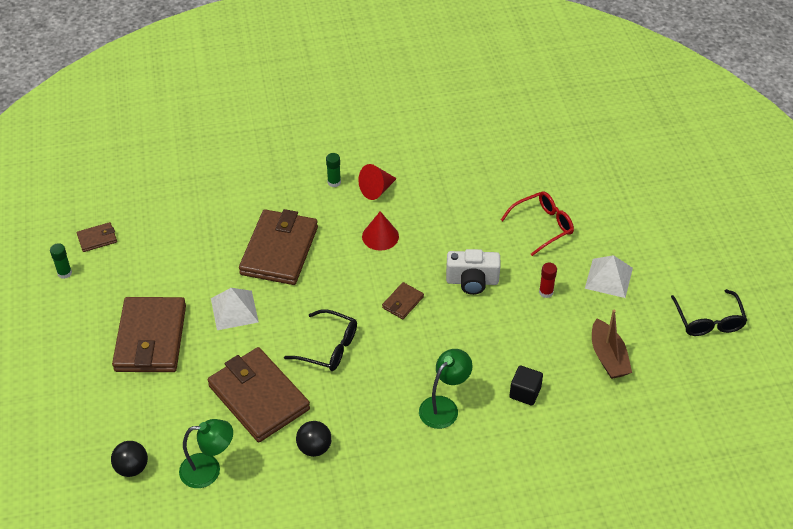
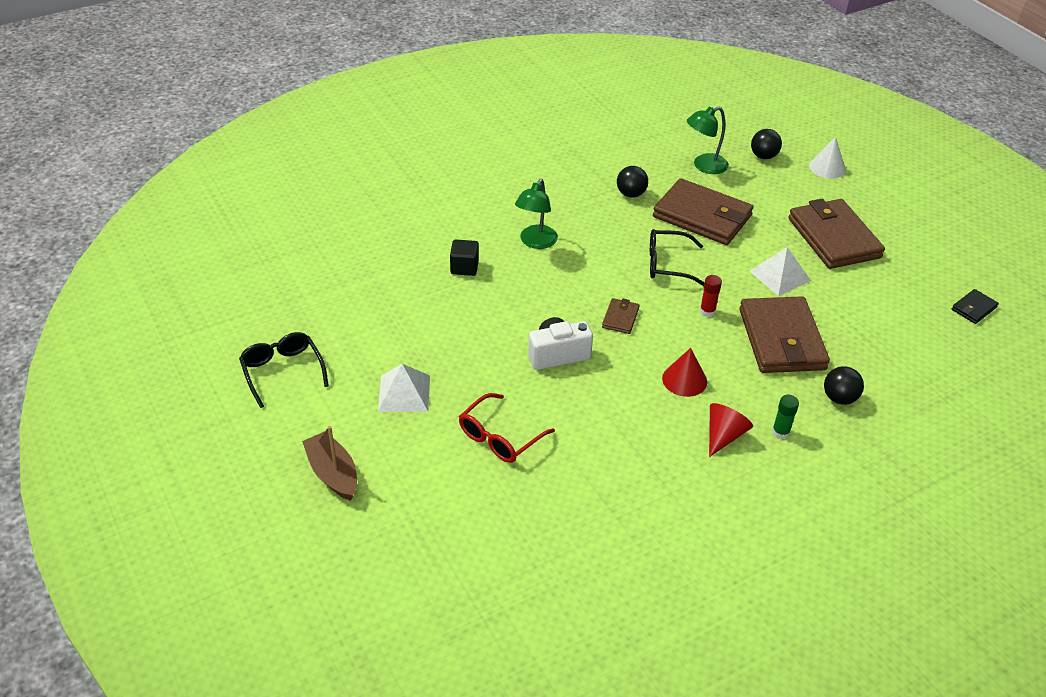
camera: 160 degrees right, 5 degrees down
green glue stick [50,243,72,279] -> none
brown wallet [77,222,117,252] -> black wallet [952,289,999,324]
red glue stick [539,263,557,298] -> red glue stick moved to [700,275,722,317]
brown boat [592,310,632,379] -> brown boat moved to [302,426,357,501]
none -> white cone [809,137,846,179]
none -> black ball [824,366,864,405]

